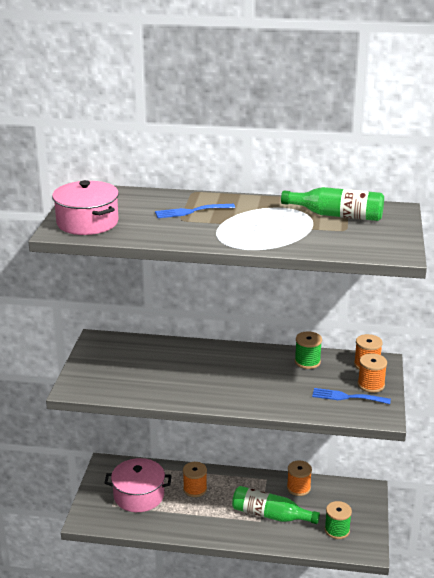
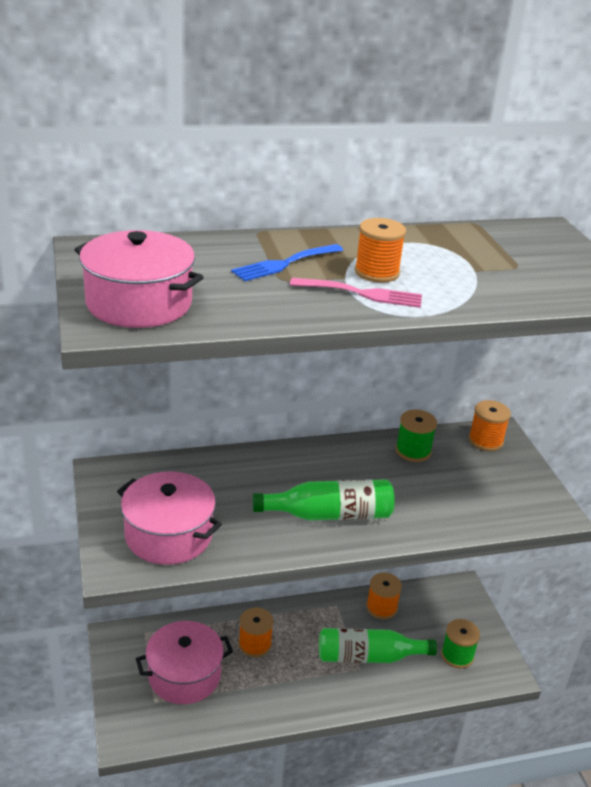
camera: 25 degrees left, 5 degrees up
green bottle [281,187,384,221] -> green bottle moved to [252,479,394,521]
blue fork [312,388,391,404] -> none
orange spool [358,353,387,393] -> orange spool moved to [355,218,406,283]
none -> pink pot [117,471,222,565]
none -> pink fork [290,278,422,308]

